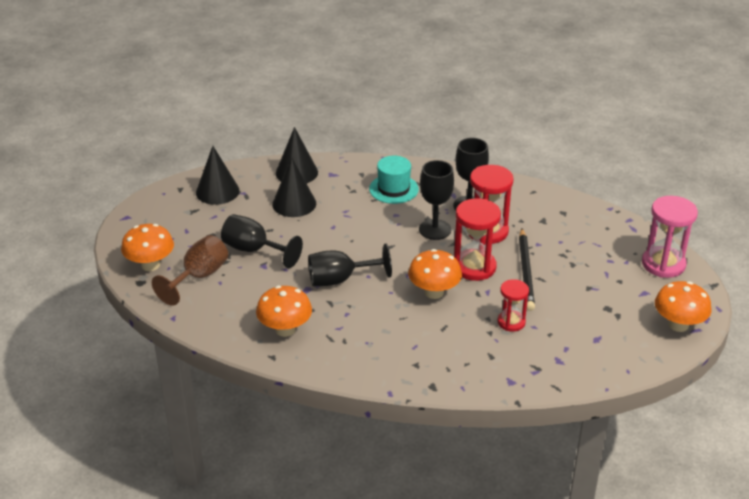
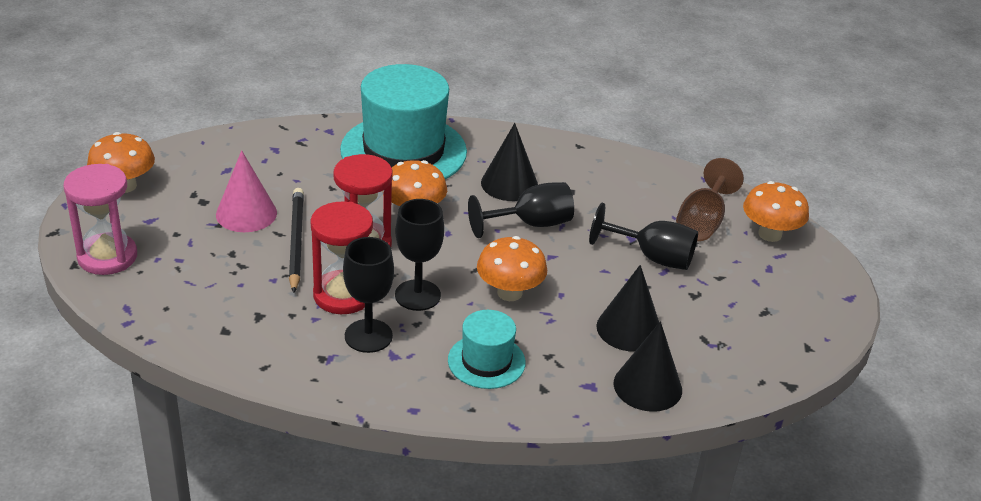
camera: 170 degrees right, 0 degrees up
black cone [196,146,240,205] -> black cone moved to [481,123,538,201]
orange mushroom [256,286,312,337] -> orange mushroom moved to [477,236,547,301]
red hourglass [498,279,529,332] -> none
none -> pink cone [216,150,277,232]
none -> turquoise hat [340,64,467,179]

